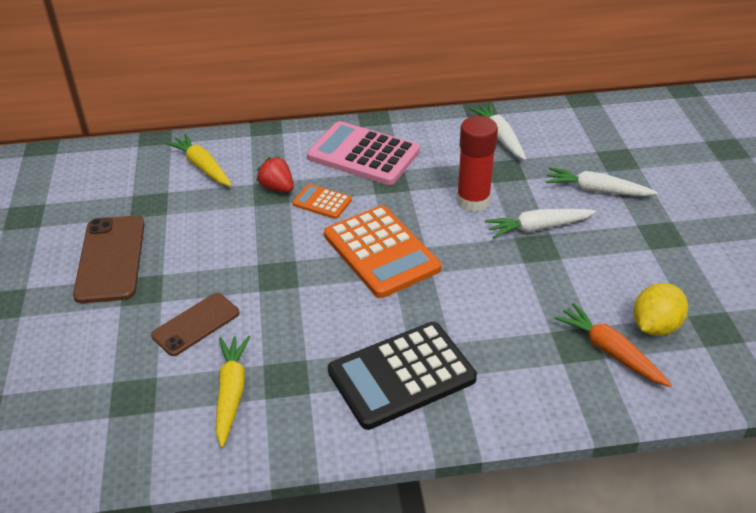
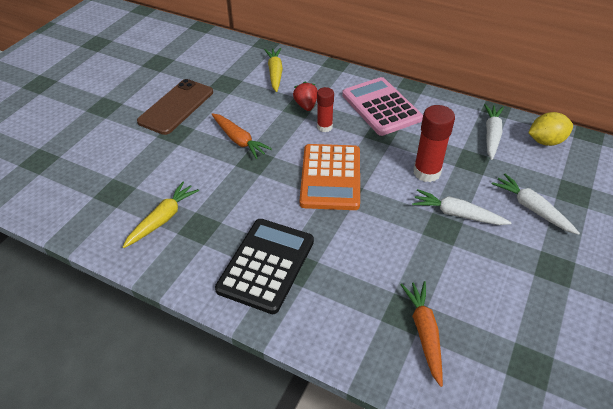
camera: 35 degrees right, 5 degrees up
brown phone [151,293,240,356] -> none
orange calculator [292,184,352,219] -> red glue stick [317,87,334,132]
black calculator [328,322,477,430] -> black calculator turned 105 degrees clockwise [215,219,314,314]
yellow lemon [633,283,688,336] -> yellow lemon moved to [528,112,573,146]
none -> orange carrot [212,113,272,159]

